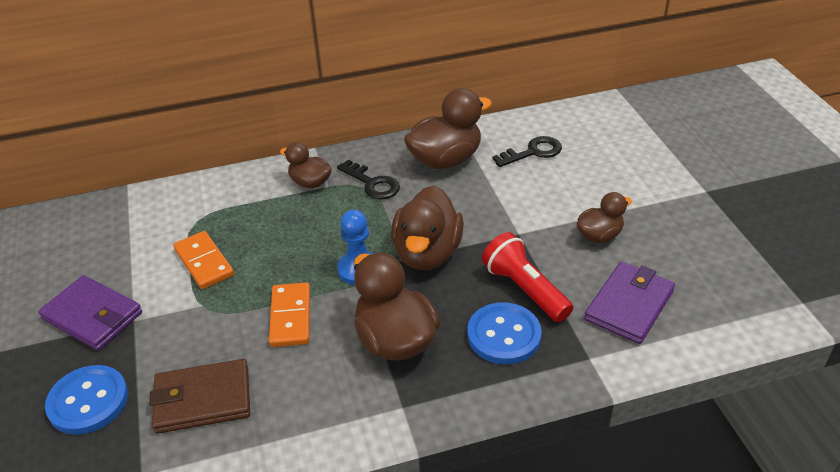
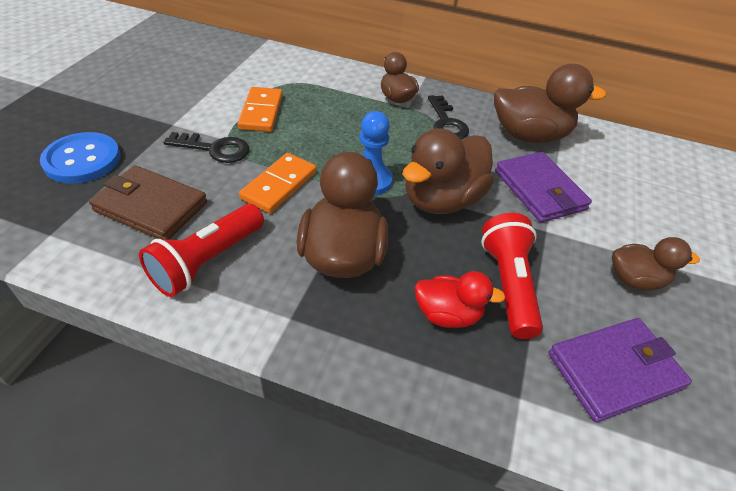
camera: 30 degrees right, 5 degrees up
purple wallet [38,275,142,351] -> purple wallet moved to [495,152,592,222]
blue button [467,302,542,364] -> red duck [415,271,505,328]
black key [492,136,562,167] -> black key moved to [163,132,249,163]
none -> red flashlight [139,204,264,297]

